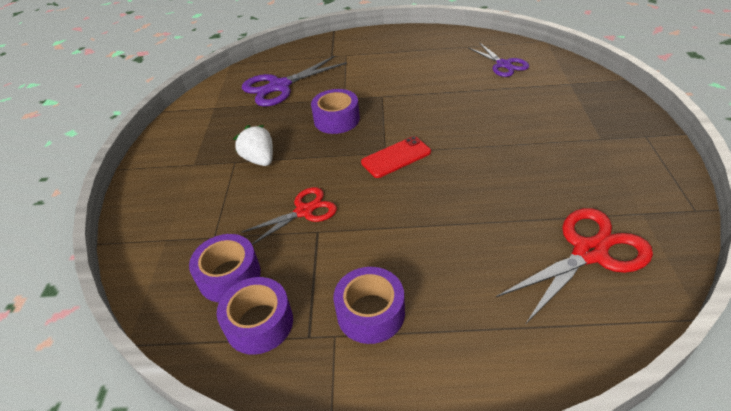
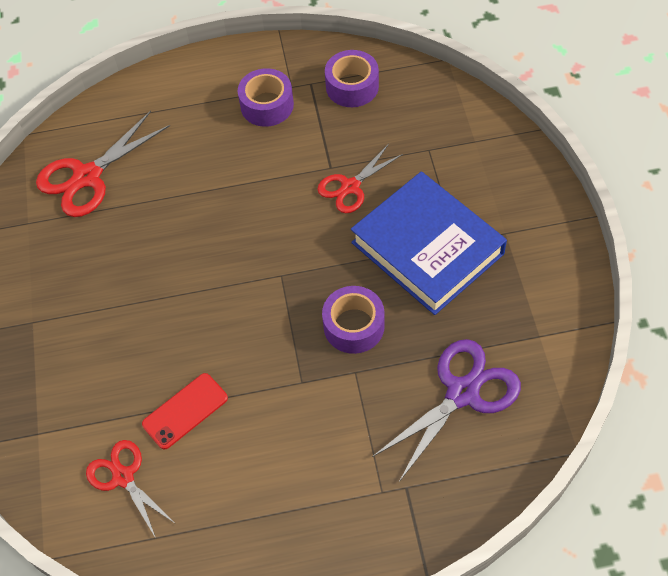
camera: 170 degrees right, 15 degrees up
purple tape [189,234,261,302] -> none
white strawberry [233,125,273,166] -> blue book [351,172,507,315]
red phone [361,136,431,178] -> red phone moved to [142,373,228,449]
purple scissors [469,42,529,77] -> red scissors [86,440,176,538]

